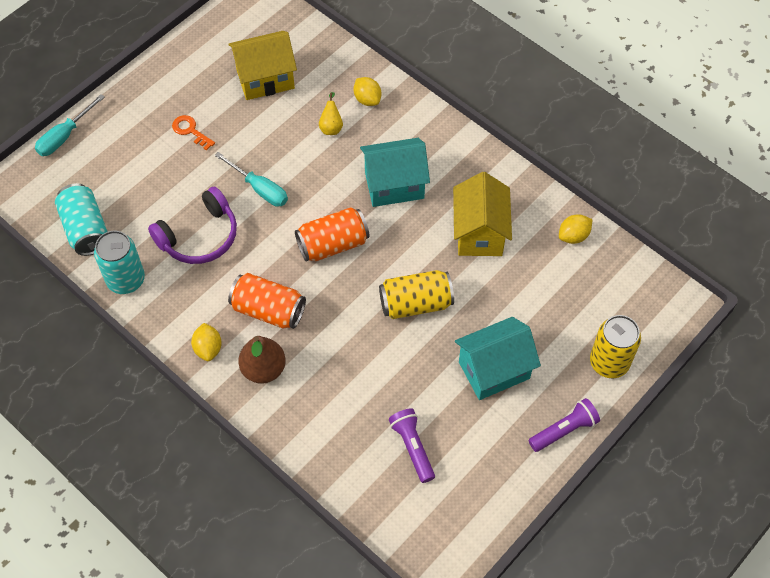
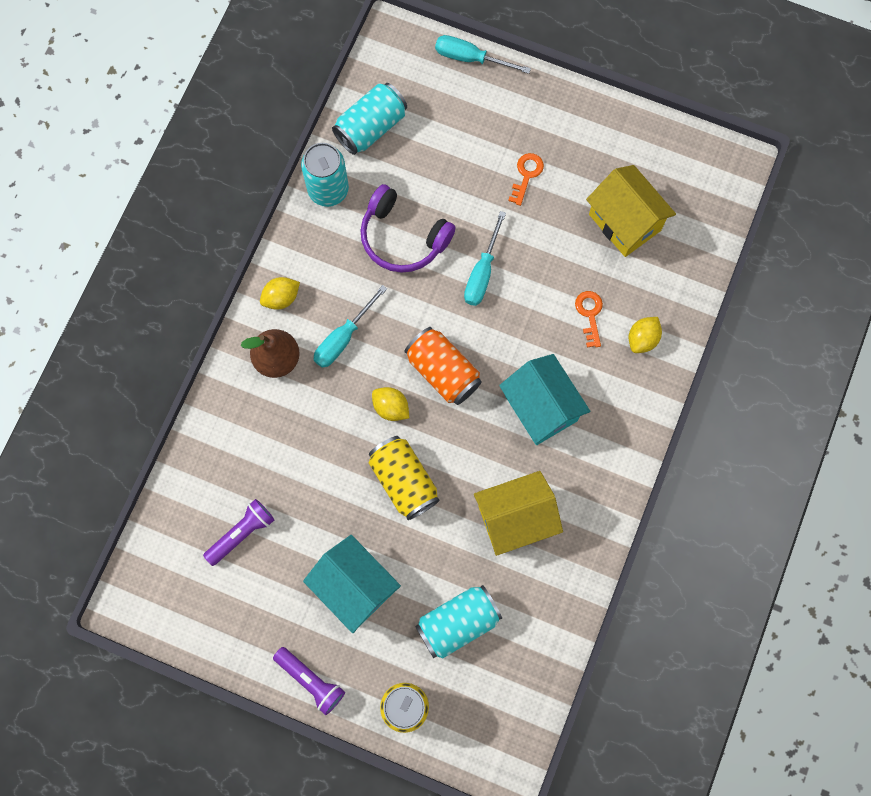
camera: 70 degrees right, 15 degrees up
orange can [228,273,306,329] -> turquoise screwdriver [313,285,387,368]
yellow pear [319,92,343,135] -> orange key [575,291,603,347]
yellow lemon [559,214,592,244] -> yellow lemon moved to [372,387,409,421]
none -> turquoise can [415,585,502,658]

